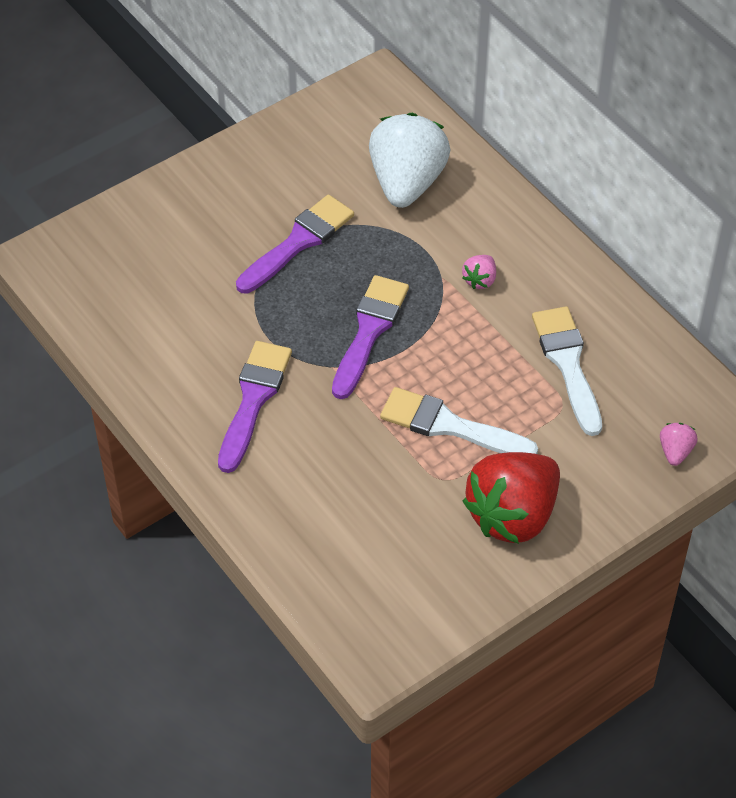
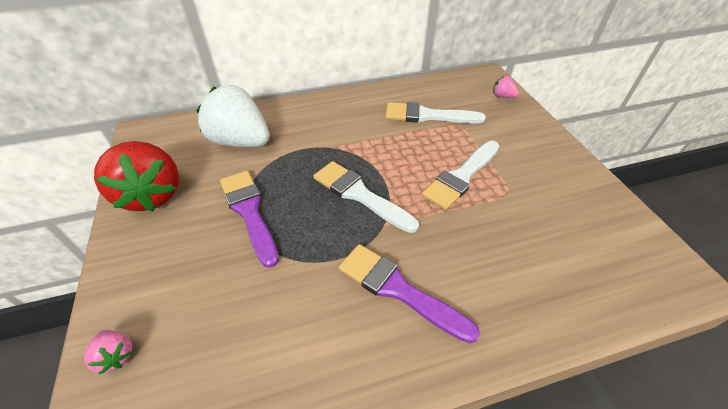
camera: 70 degrees left, 5 degrees down
purple brush [332,275,409,399] -> white brush [313,161,419,233]
pink strawberry [462,255,496,289] -> pink strawberry moved to [84,330,132,374]
red strawberry [463,452,560,544] -> red strawberry moved to [94,141,179,211]

